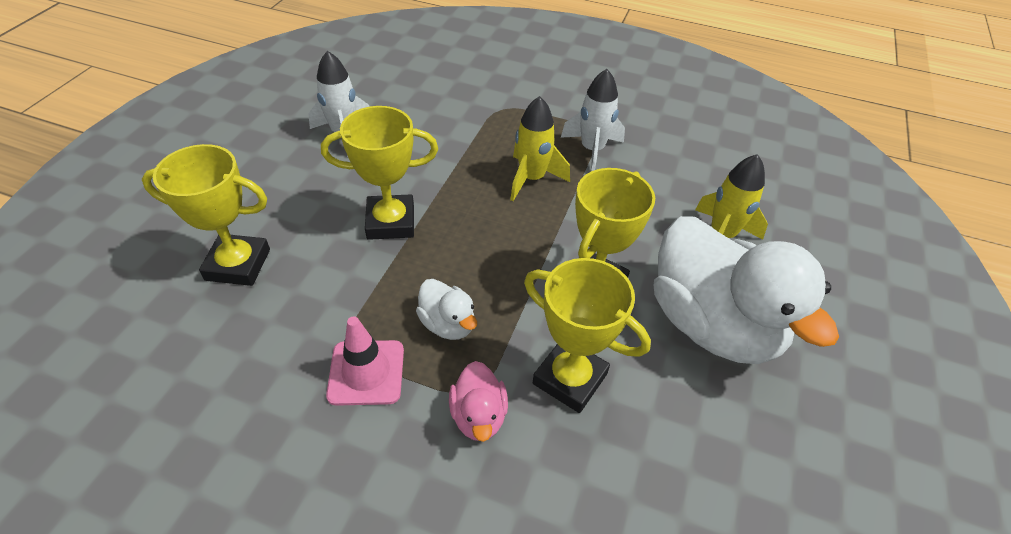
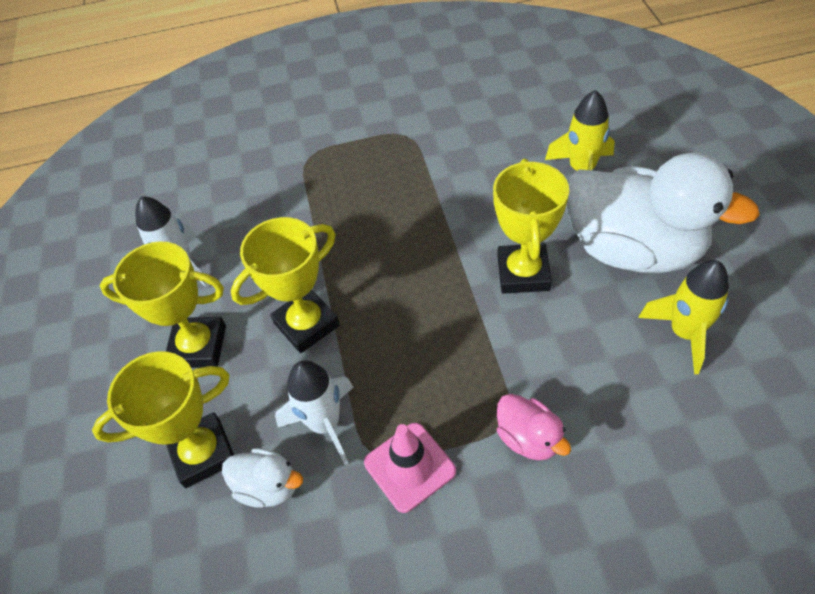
camera: 25 degrees left, 5 degrees up
white duck [416,279,477,340] -> white duck moved to [222,448,303,508]
yellow rocket [510,96,570,201] -> yellow rocket moved to [638,260,729,374]
yellow trophy [524,258,651,413] -> yellow trophy moved to [100,242,226,368]
white rocket [561,69,625,171] -> white rocket moved to [275,360,354,465]

